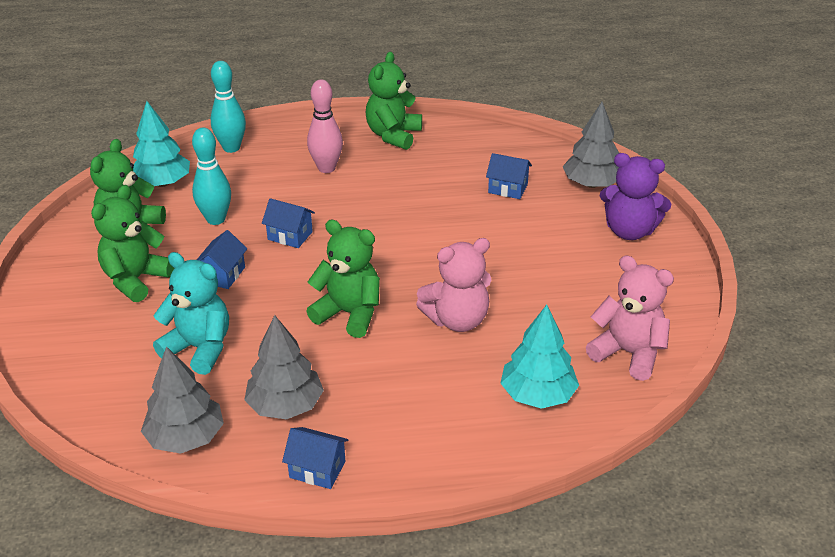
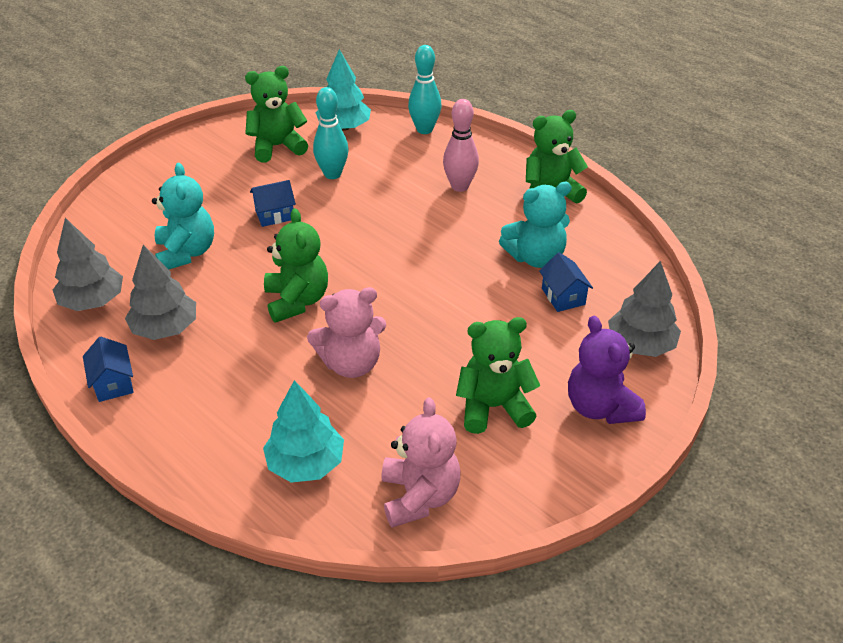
camera: 50 degrees right, 5 degrees up
green teddy bear [91,185,175,302] -> green teddy bear moved to [456,317,541,434]
blue house [262,198,315,248] -> none
pink teddy bear [416,238,491,332] -> pink teddy bear turned 45 degrees counterclockwise [307,287,386,378]
none -> turquoise teddy bear [499,182,572,268]

